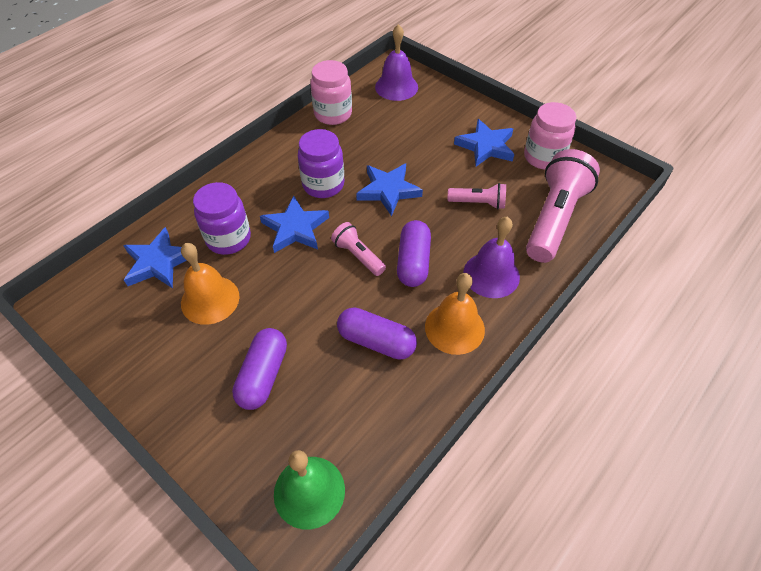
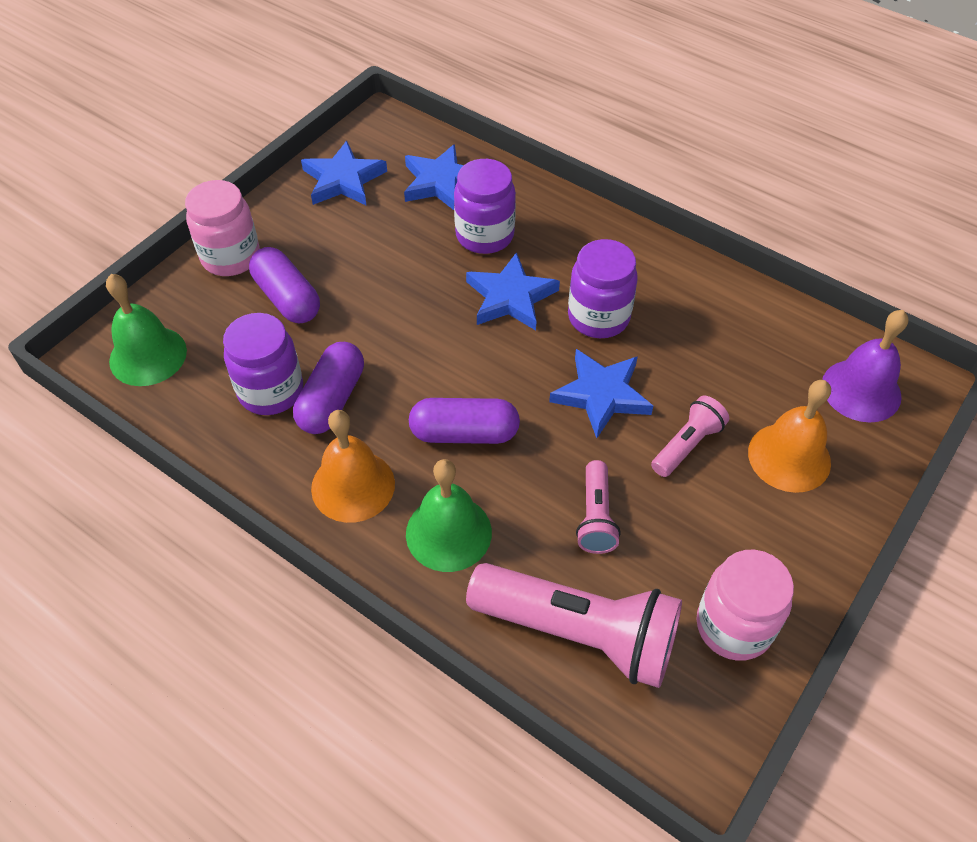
camera: 85 degrees right, 0 degrees up
orange bell [181,243,240,325] -> orange bell moved to [748,380,831,493]
purple capsule [232,328,287,410] -> purple capsule turned 45 degrees clockwise [249,247,320,324]
pink jar [310,60,352,125] -> pink jar moved to [185,180,260,276]
pink flashlight [331,222,386,276] -> pink flashlight moved to [651,396,729,477]
blue star [454,119,514,166] -> blue star moved to [301,141,387,206]
purple bell [463,217,520,298] -> green bell [406,459,492,572]
none -> purple jar [223,313,303,415]

